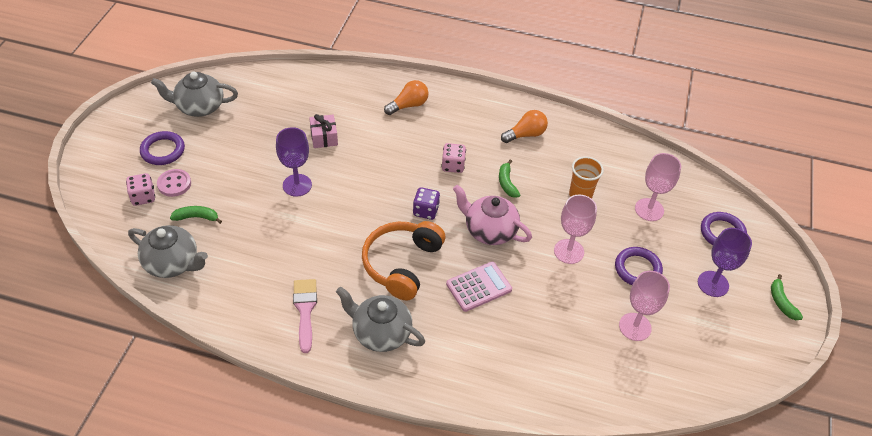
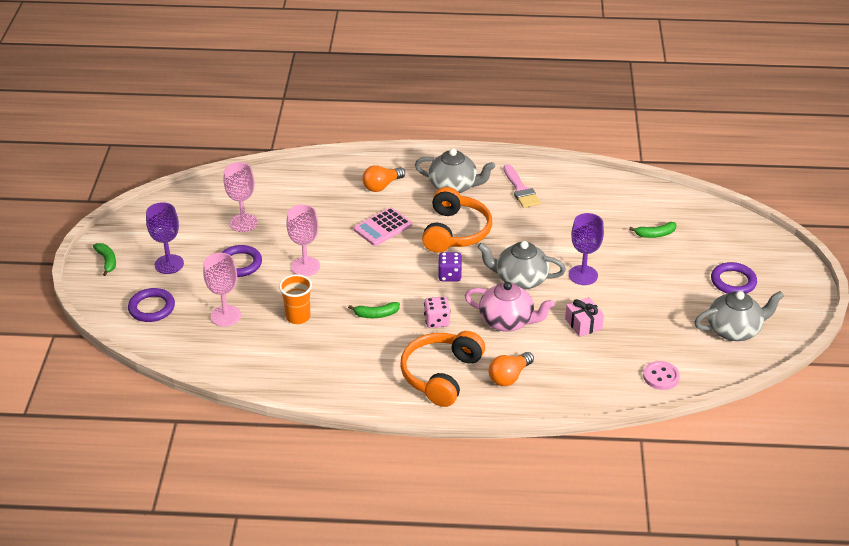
camera: 170 degrees right, 10 degrees down
pink dice [126,173,155,206] -> none
grey teapot [128,225,208,278] -> grey teapot moved to [477,241,566,290]
pink button [157,169,191,197] -> pink button moved to [643,361,680,390]
pink teapot [453,185,532,245] -> pink teapot moved to [465,282,555,332]
green banana [499,159,520,198] -> green banana turned 105 degrees clockwise [348,302,400,318]
orange light bulb [501,110,548,143] -> orange light bulb moved to [362,165,405,192]
none -> orange headphones [400,331,485,407]

